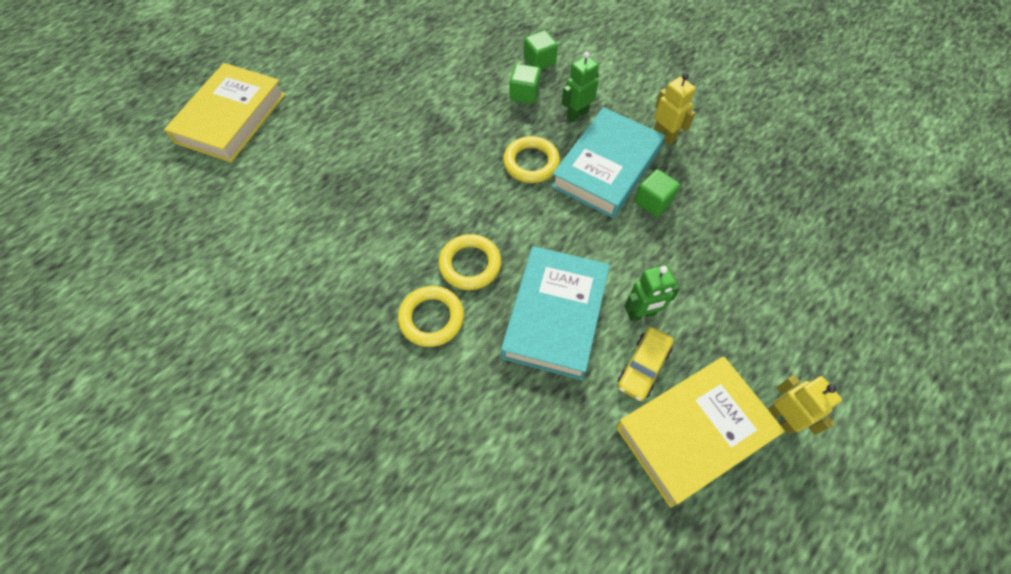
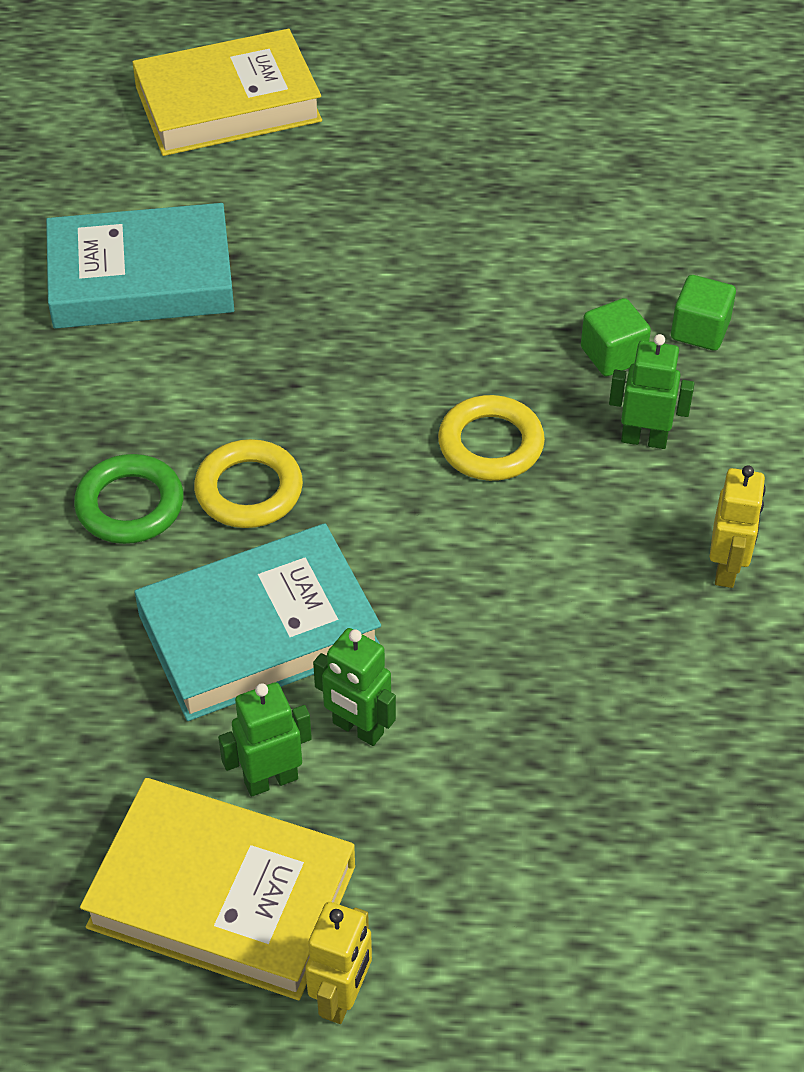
camera: 50 degrees right, 10 degrees down
yellow ring [398,286,464,347] -> green ring [74,454,184,544]
turquoise book [551,107,665,218] -> turquoise book moved to [46,203,234,329]
yellow car [617,327,674,401] -> green robot [218,682,312,797]
green cube [635,169,680,217] -> none

